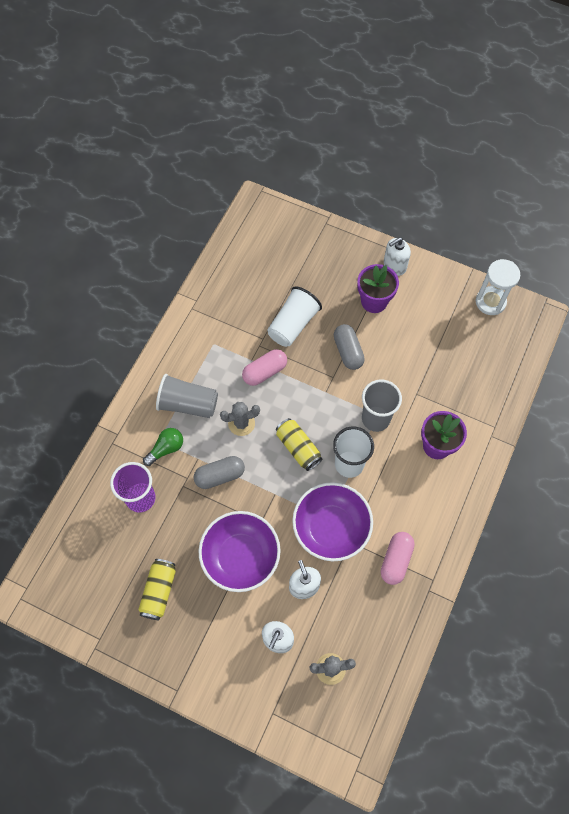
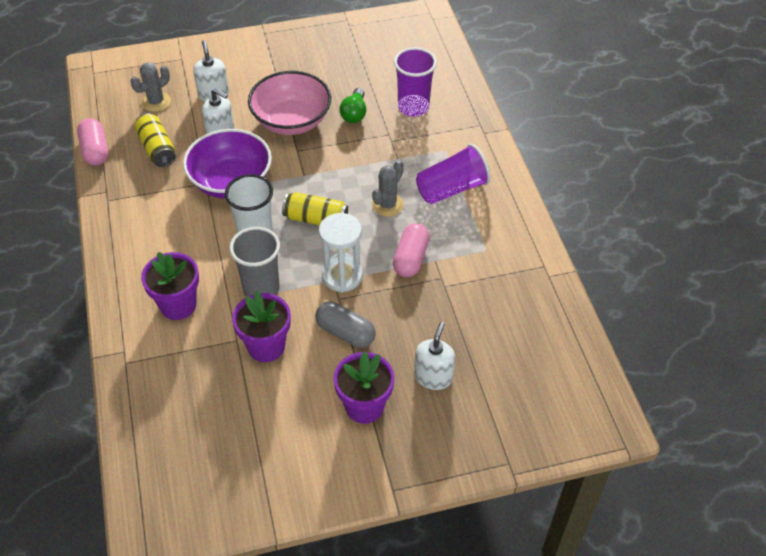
camera: 140 degrees right, 15 degrees down
yellow can [138,559,176,620] -> yellow can moved to [135,113,176,167]
green light bulb [143,428,183,466] -> green light bulb moved to [339,88,366,123]
grey cup [156,374,218,418] -> purple cup [416,144,491,204]
grey capsule [193,456,245,489] -> none
purple bowl [199,511,281,592] -> pink bowl [248,71,331,135]
white cup [267,286,322,347] -> none
pink capsule [381,532,415,585] -> pink capsule moved to [77,118,108,166]
white soap dispenser [384,237,411,276] -> white soap dispenser moved to [414,322,455,390]
white hourglass [476,259,520,315] -> white hourglass moved to [319,213,363,292]
none -> purple flower pot [232,291,291,362]

